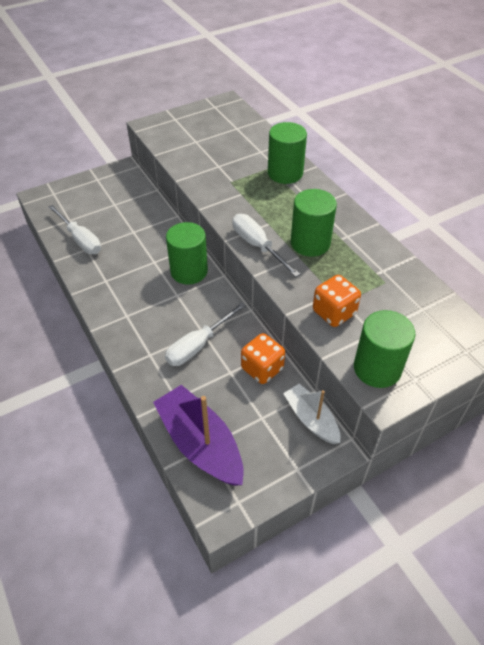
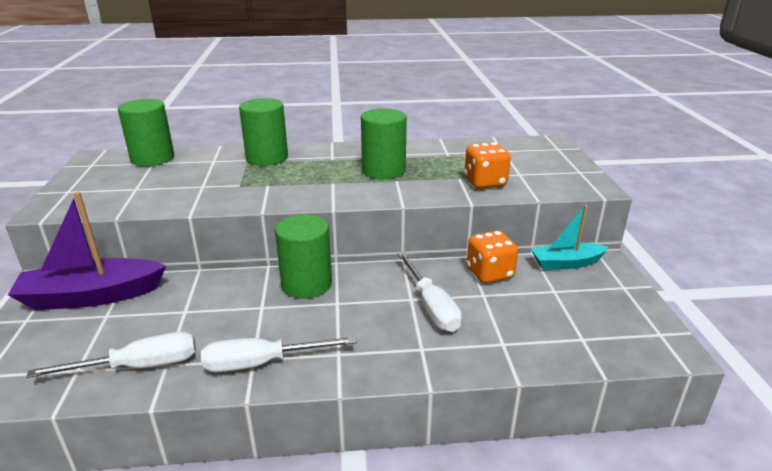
camera: 65 degrees left, 20 degrees down
purple boat [153,385,244,486] -> purple boat moved to [8,192,166,310]
white screwdriver [232,214,300,277] -> white screwdriver moved to [201,336,357,372]
white boat [283,384,340,444] -> turquoise boat [531,205,609,270]
green cylinder [354,310,415,388] -> green cylinder moved to [118,99,174,166]

